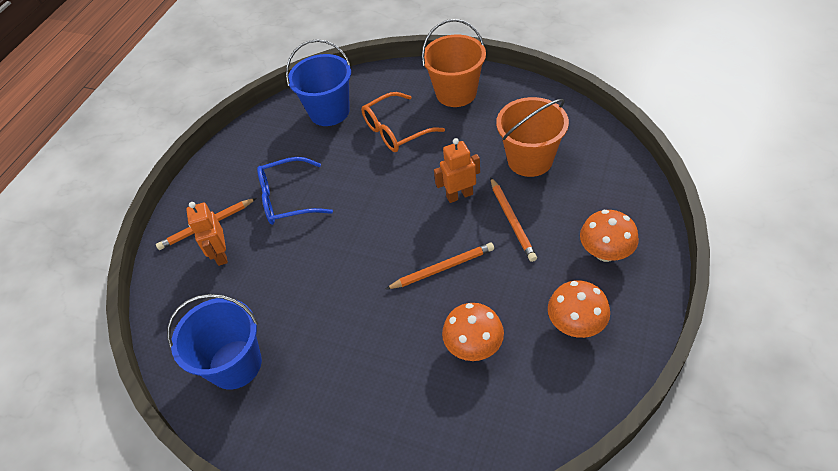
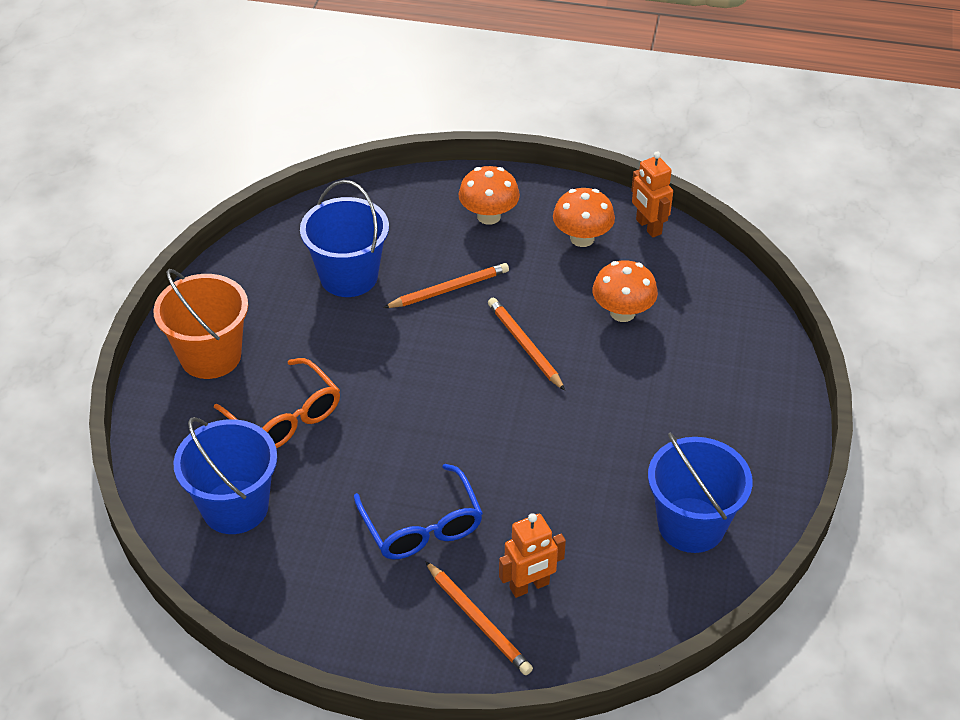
camera: 105 degrees left, 5 degrees down
orange robot [434,138,480,203] -> orange robot moved to [631,151,673,237]
orange bucket [496,97,569,177] -> blue bucket [300,180,389,297]

